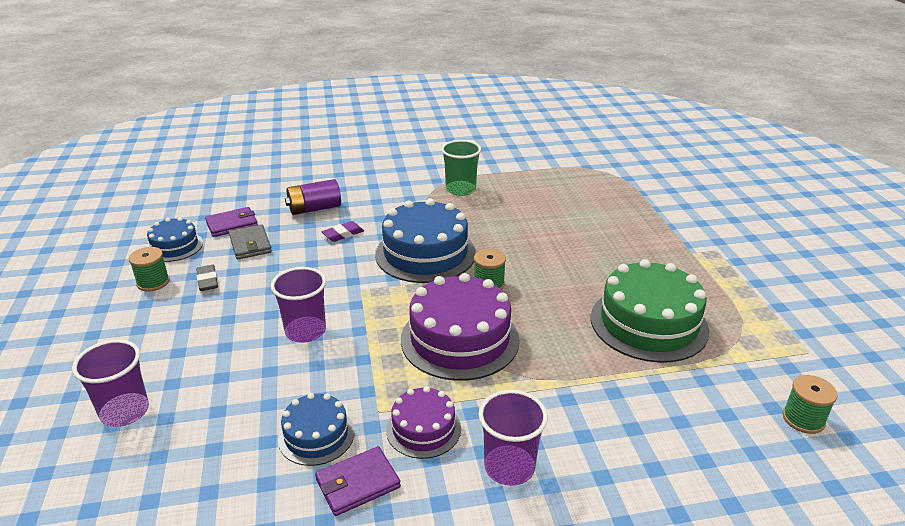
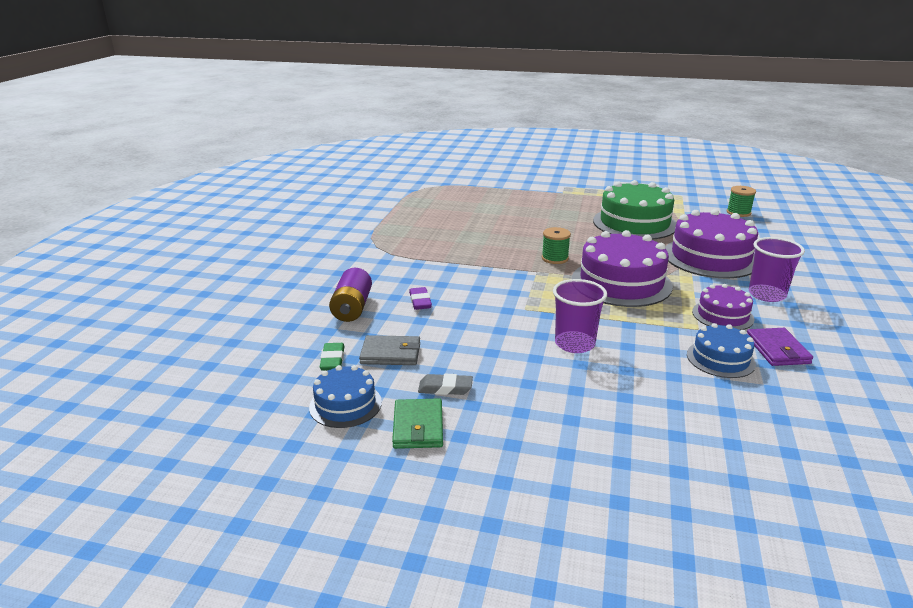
camera: 65 degrees left, 5 degrees down
purple cup [72,339,149,427] -> none
green spool [129,247,170,292] -> green wallet [392,398,443,449]
purple wallet [205,207,258,237] -> green eraser [320,343,345,371]
blue cake [375,198,476,283] -> none
green cup [441,140,481,196] -> none
none -> purple cake [666,209,758,278]

